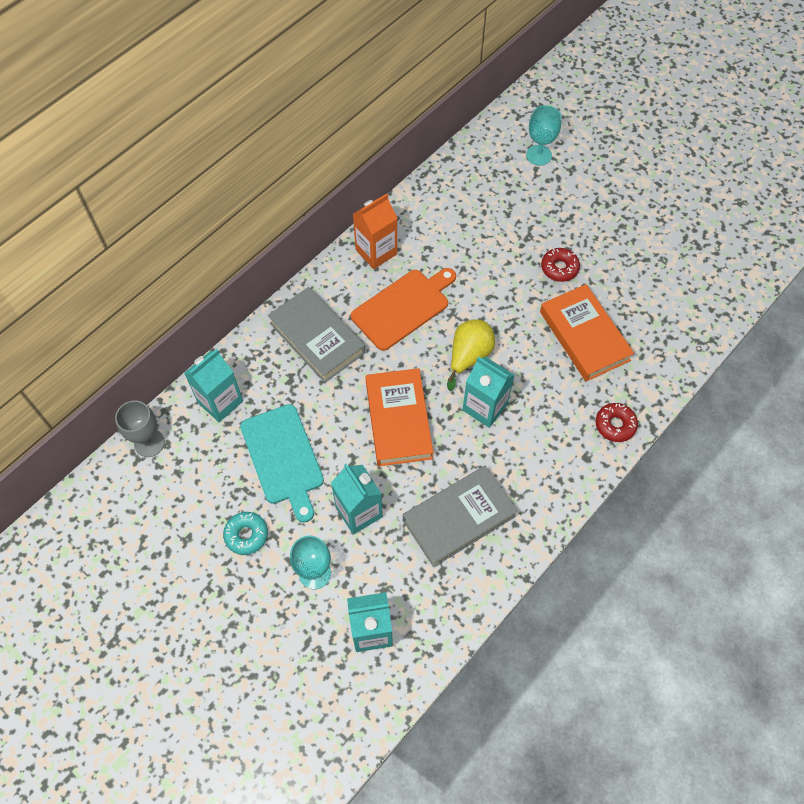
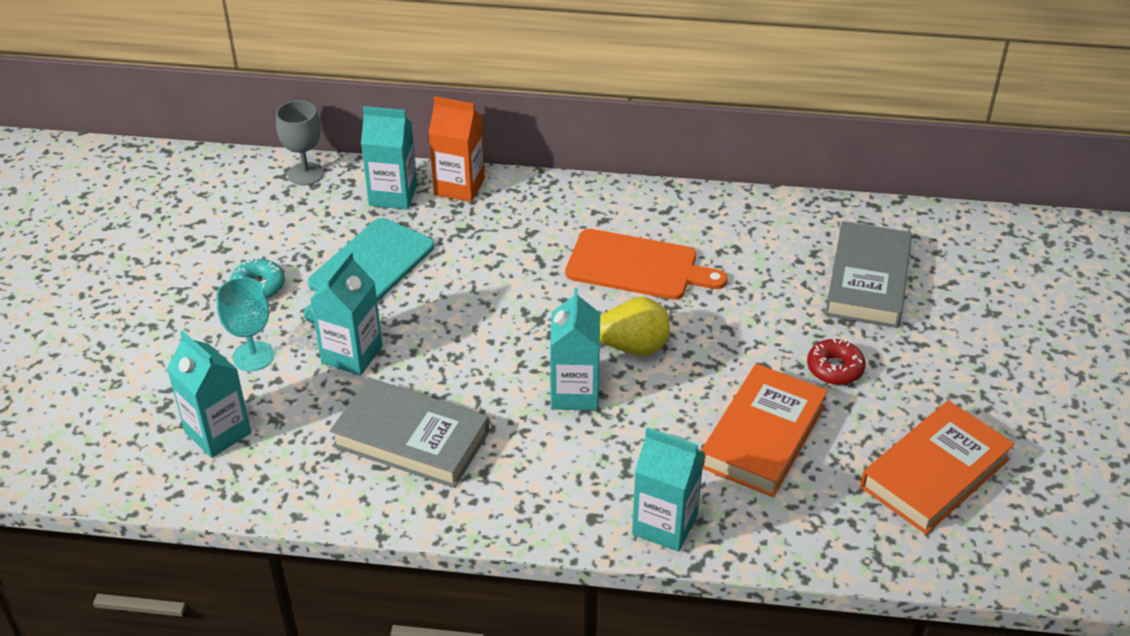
camera: 55 degrees right, 20 degrees down
grey book [268,287,366,383] -> grey book moved to [825,221,912,328]
orange carton [353,194,398,269] -> orange carton moved to [429,96,485,202]
orange book [365,368,434,466] -> orange book moved to [860,400,1015,534]
turquoise goblet [526,105,561,166] -> none
red donut [596,403,638,442] -> turquoise carton [632,427,704,552]

